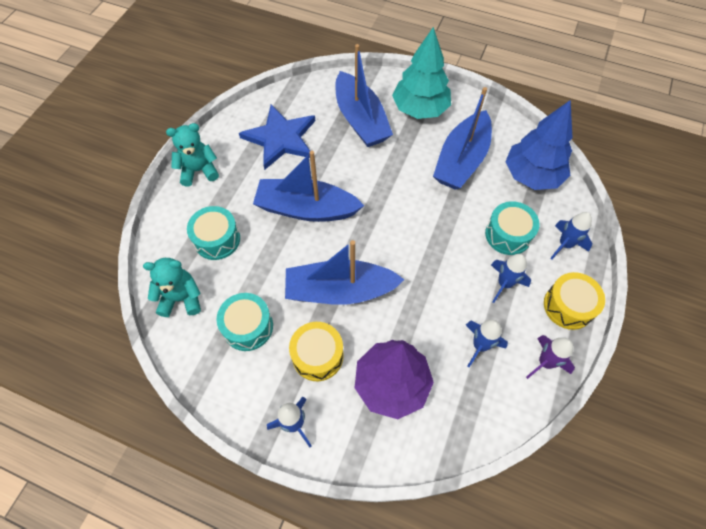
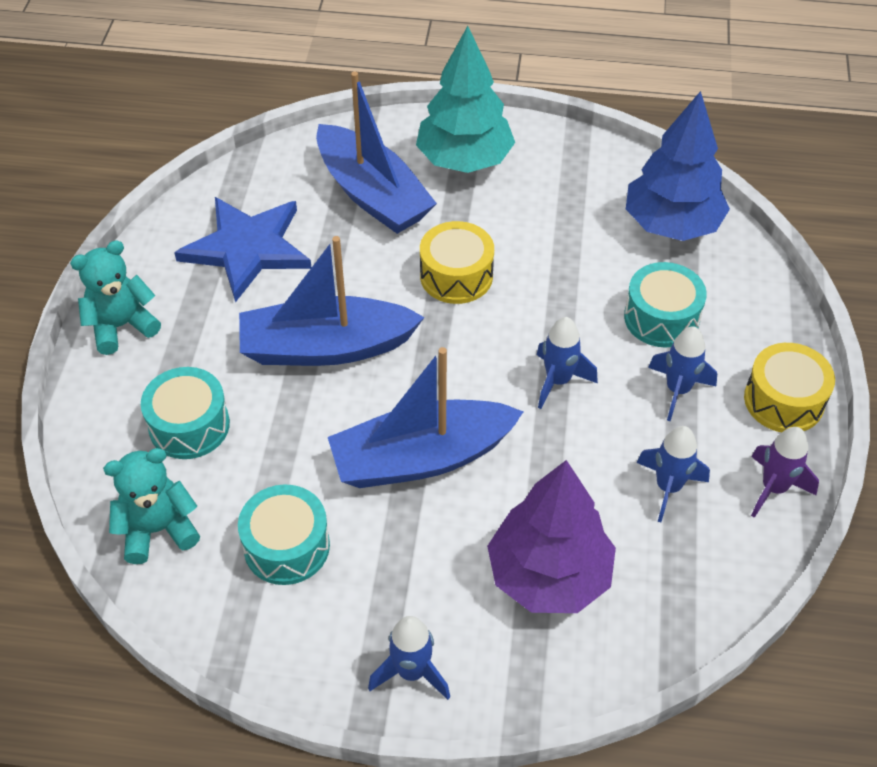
camera: 15 degrees left, 10 degrees down
yellow drum [289,322,344,381] -> yellow drum moved to [420,221,494,304]
blue boat [433,87,492,190] -> none
blue rocket [550,212,592,260] -> blue rocket moved to [537,317,598,409]

